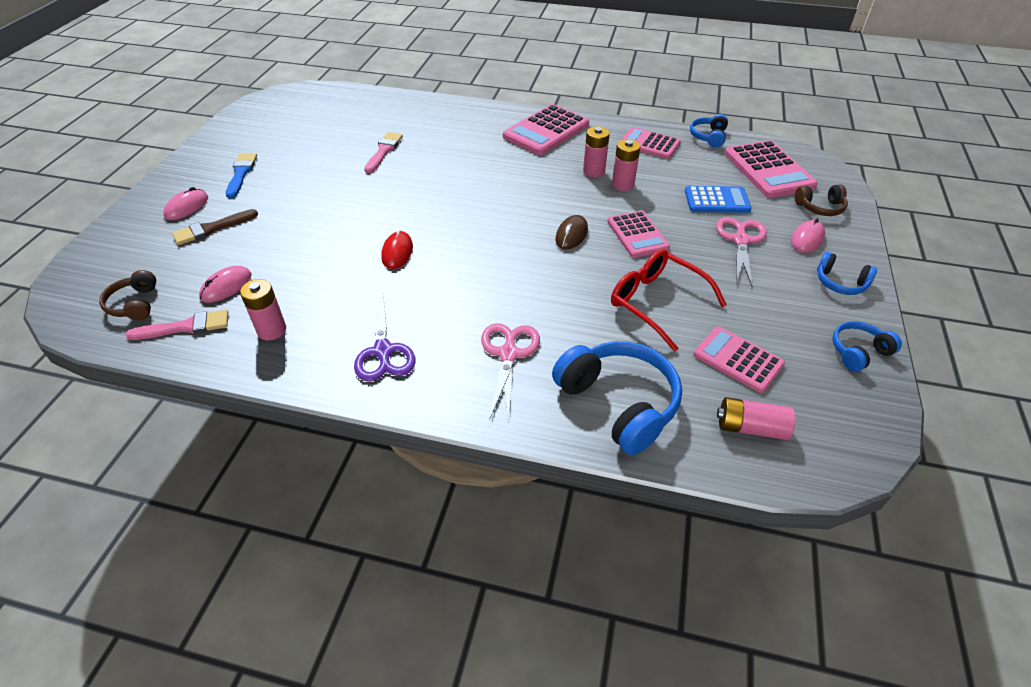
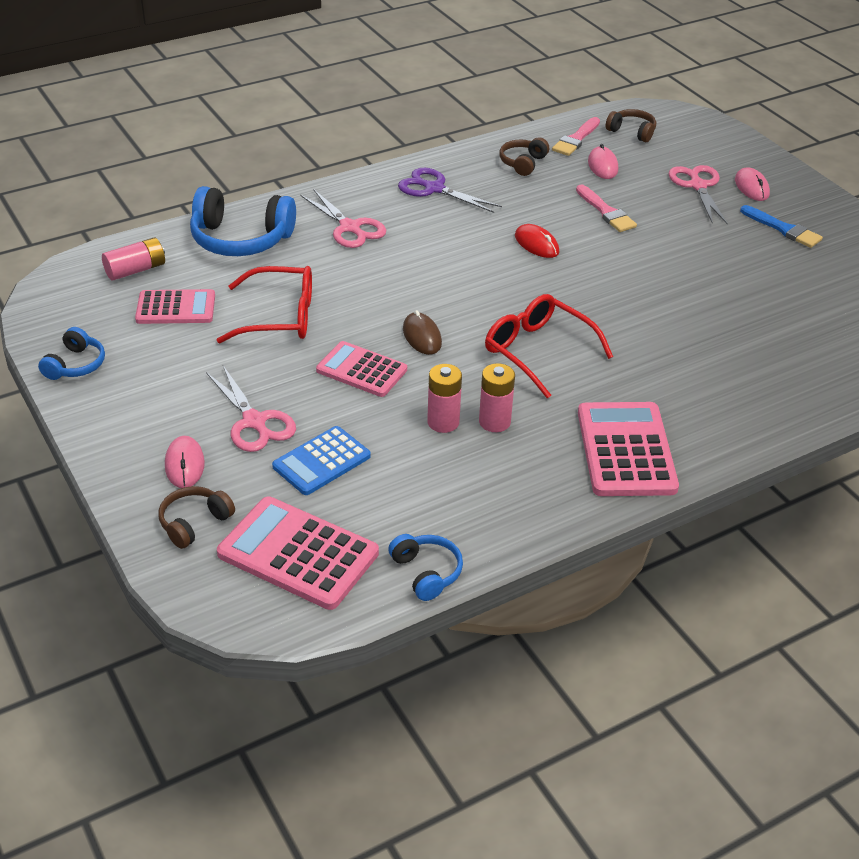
camera: 135 degrees right, 5 degrees down
brown brush [172,209,258,245] -> pink scissors [669,165,728,225]
pink battery [240,279,286,340] -> brown headphones [499,137,549,176]
pink brush [364,132,403,173] -> pink brush moved to [576,185,637,232]
pink calculator [621,127,681,159] -> none
blue headphones [817,252,877,295] -> none
none -> red glasses [485,294,613,399]

